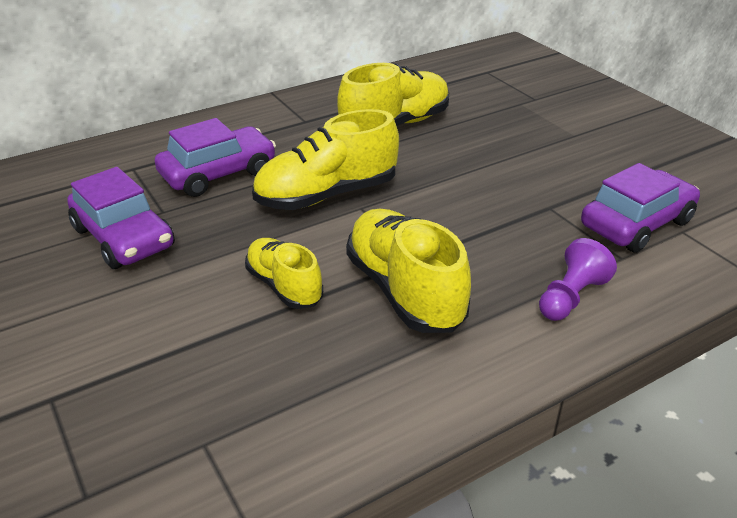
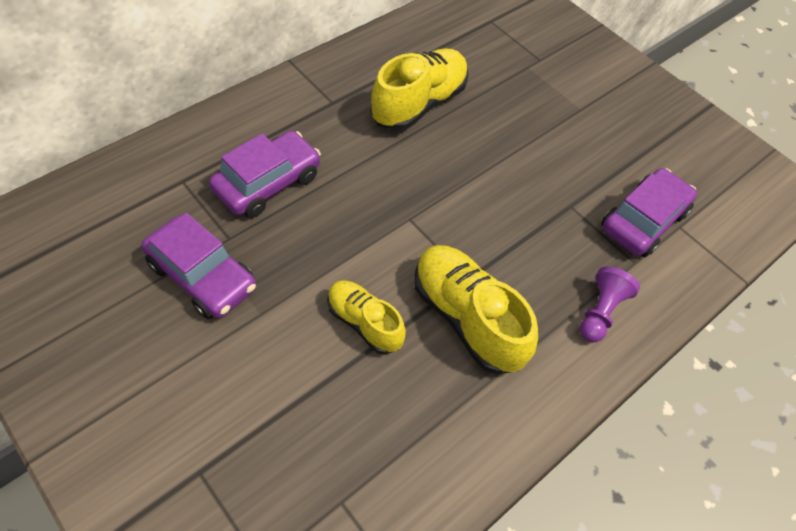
camera: 15 degrees left, 20 degrees up
yellow shoe [252,109,399,210] -> none

